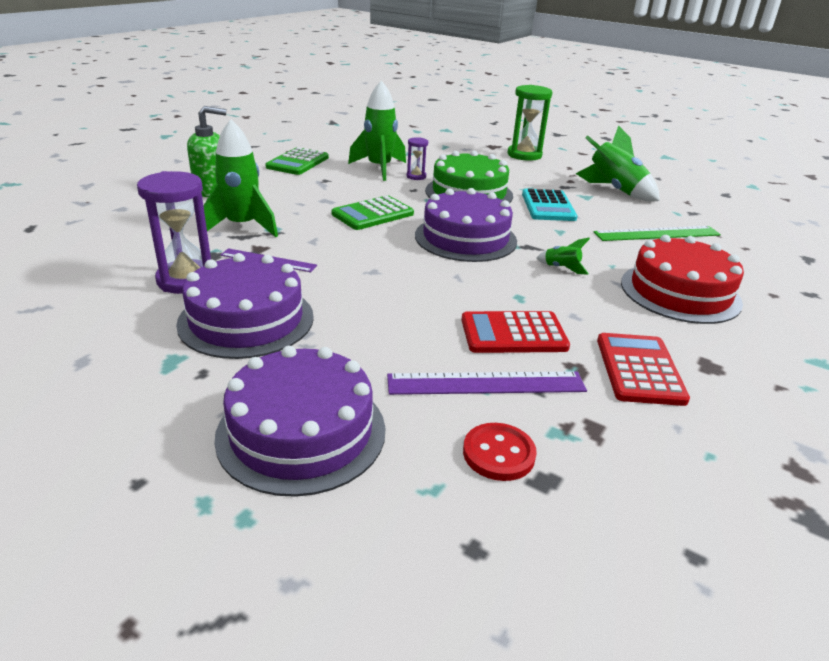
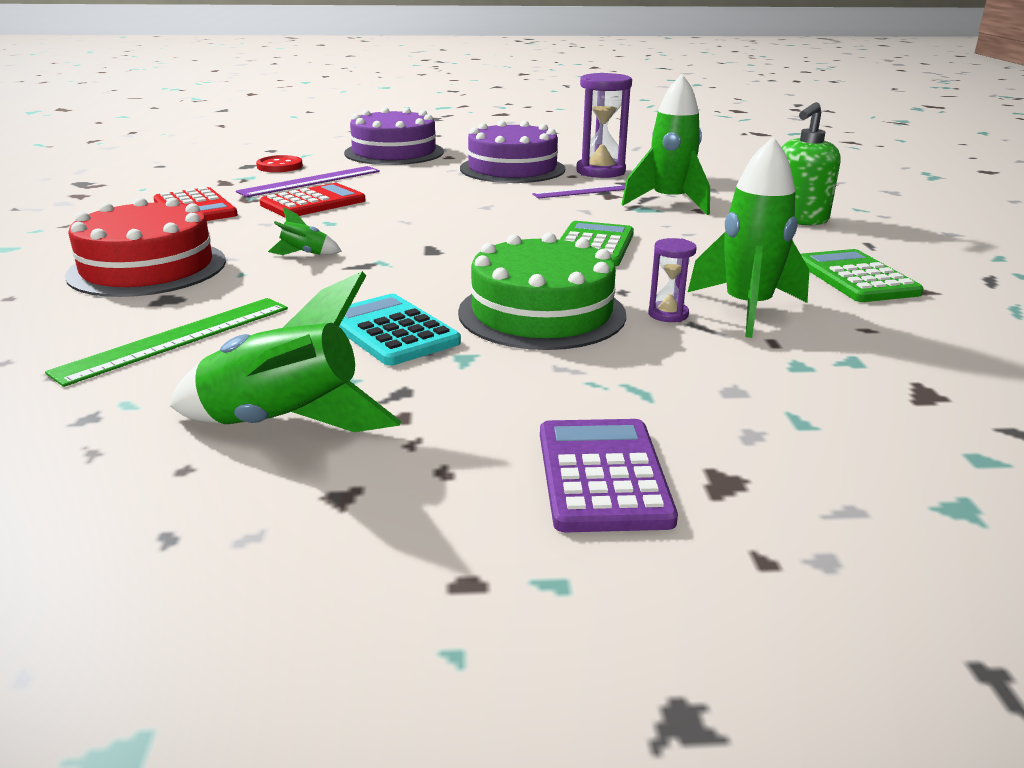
camera: 145 degrees right, 5 degrees down
purple cake [415,188,517,262] -> none
green hourglass [508,85,552,161] -> purple calculator [540,419,678,533]

